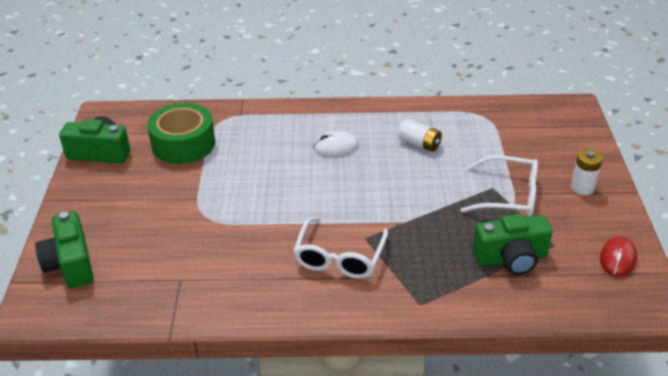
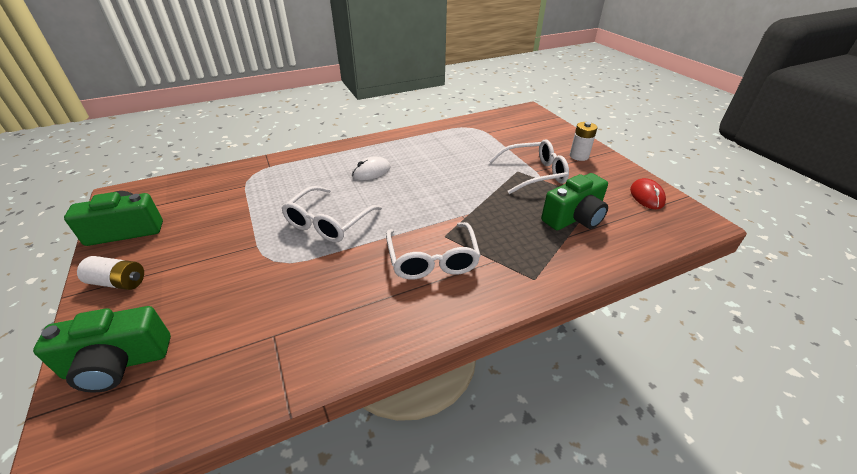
camera: 25 degrees left, 0 degrees up
green camera [35,211,94,288] -> green camera turned 60 degrees counterclockwise [33,306,171,392]
green tape [147,103,215,164] -> none
white battery [398,119,442,152] -> white battery moved to [77,256,144,290]
none -> white glasses [281,186,382,242]

